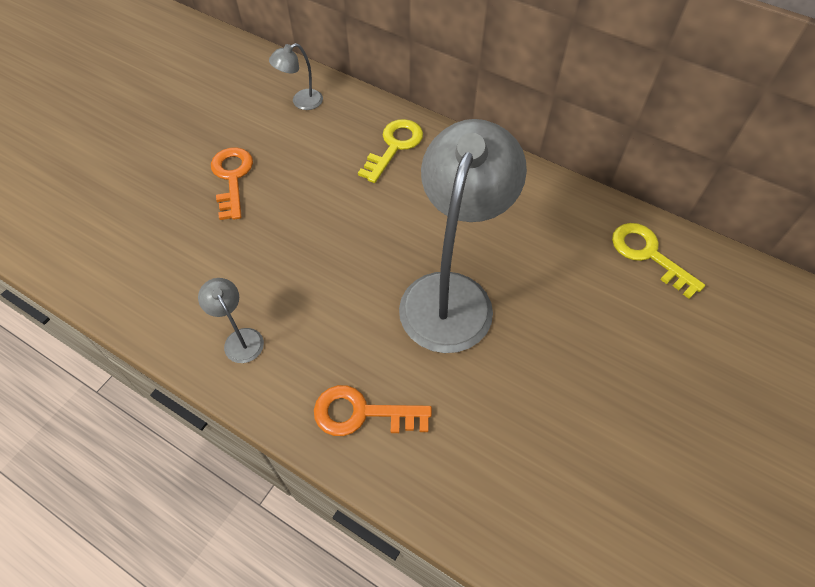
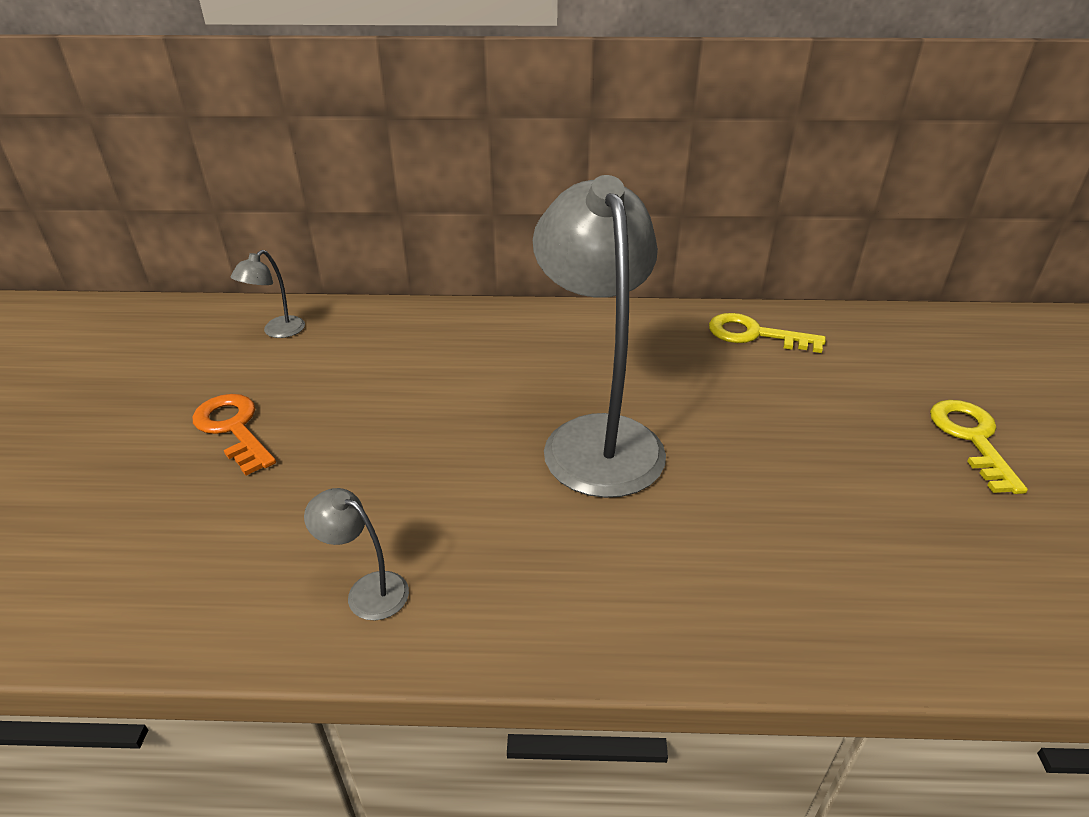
camera: 30 degrees left, 20 degrees down
orange key [314,385,432,436] -> none
yellow key [358,119,423,183] -> yellow key moved to [930,400,1028,494]

